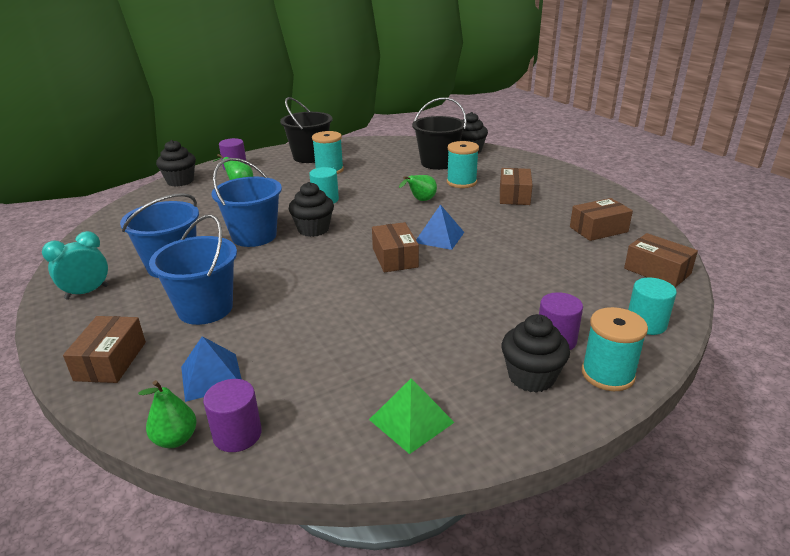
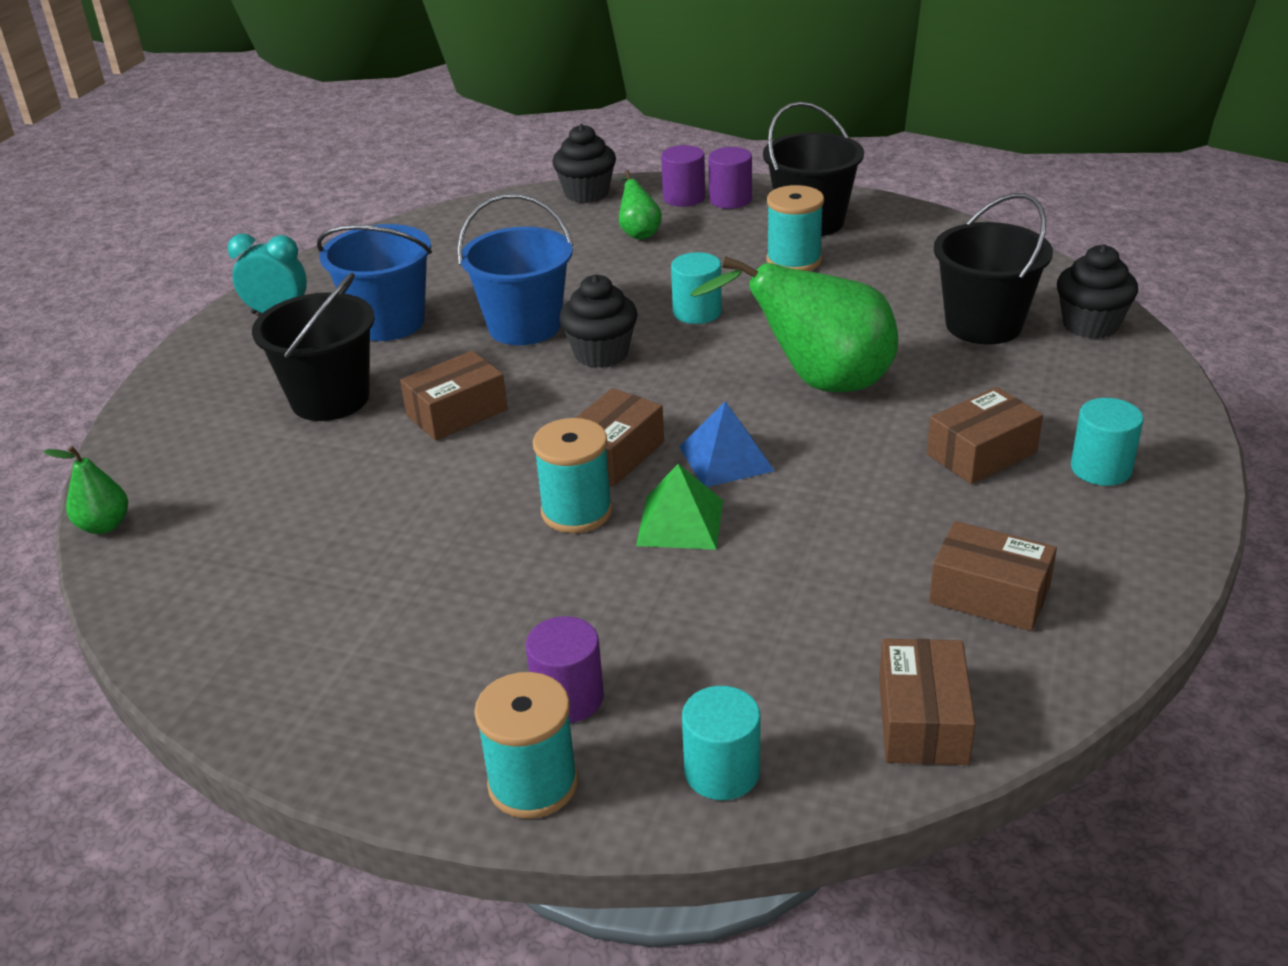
camera: 50 degrees right, 5 degrees up
brown box [63,316,146,383] -> brown box moved to [400,351,508,441]
blue bucket [149,214,237,325] -> black bucket [252,273,375,421]
blue pyramid [181,336,241,402] -> none
purple cylinder [203,379,262,452] -> purple cylinder moved to [708,147,752,209]
green pyramid [369,378,455,454] -> green pyramid moved to [636,464,723,550]
green pear [399,175,437,201] -> green pear [690,256,898,392], size x2.16
turquoise spool [447,141,479,188] -> turquoise spool moved to [533,418,613,533]
black cupcake [502,314,570,393] -> none
none -> turquoise cylinder [1071,398,1143,486]

